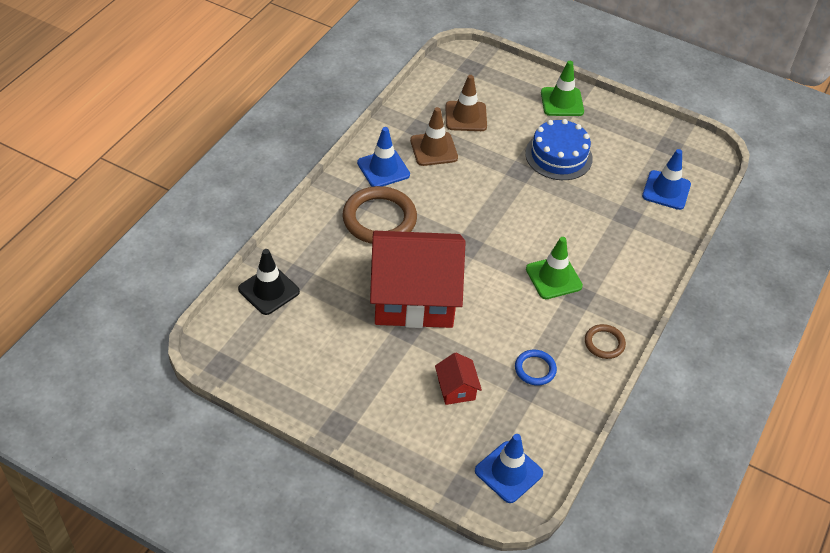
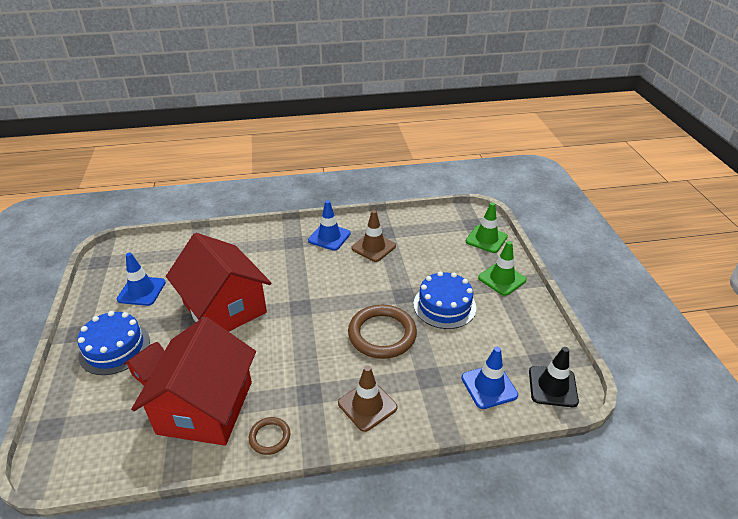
camera: 55 degrees right, 10 degrees down
black traffic cone [238,249,300,315] -> black traffic cone moved to [529,347,579,407]
brown ring [343,186,417,244] -> brown ring moved to [348,305,417,359]
brown traffic cone [446,75,487,131] -> brown traffic cone moved to [338,366,397,432]
blue traffic cone [475,434,543,503] -> blue traffic cone moved to [117,253,166,306]
blue ring [515,350,557,386] -> red house [131,317,256,446]
green traffic cone [526,237,583,299] -> green traffic cone moved to [466,202,508,253]
none -> blue cake [77,311,150,375]

